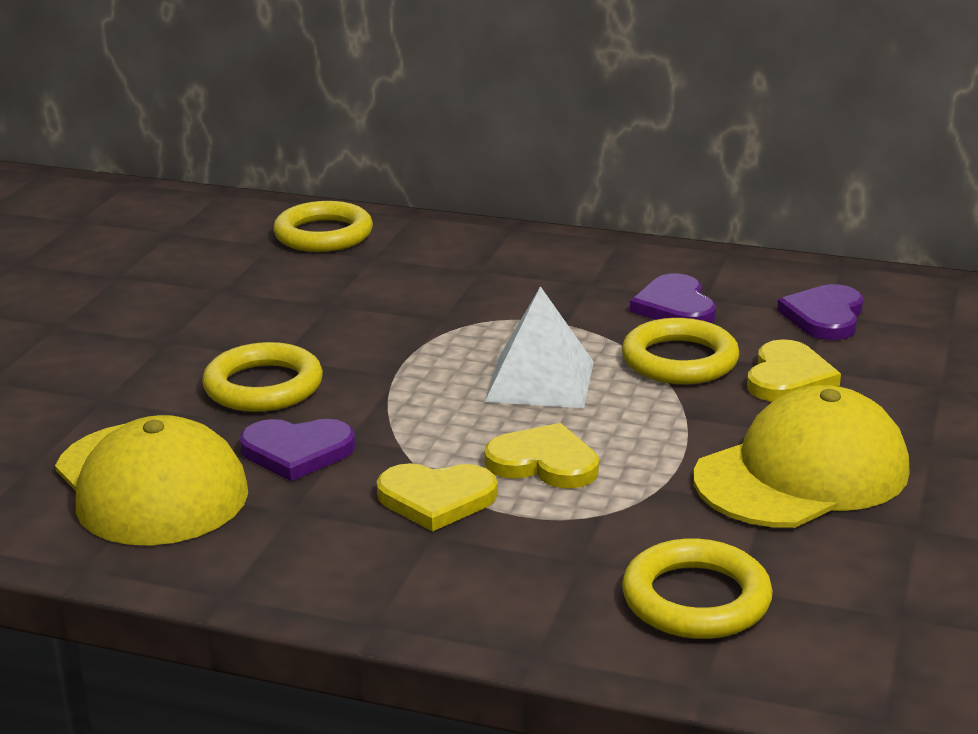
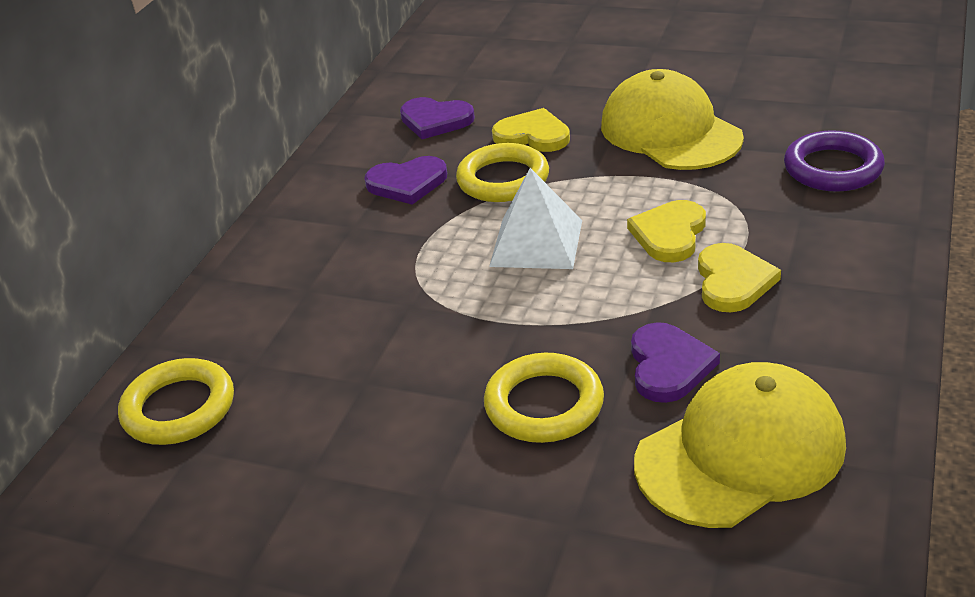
camera: 85 degrees left, 10 degrees up
yellow ring [622,538,773,639] -> purple ring [784,130,885,192]

